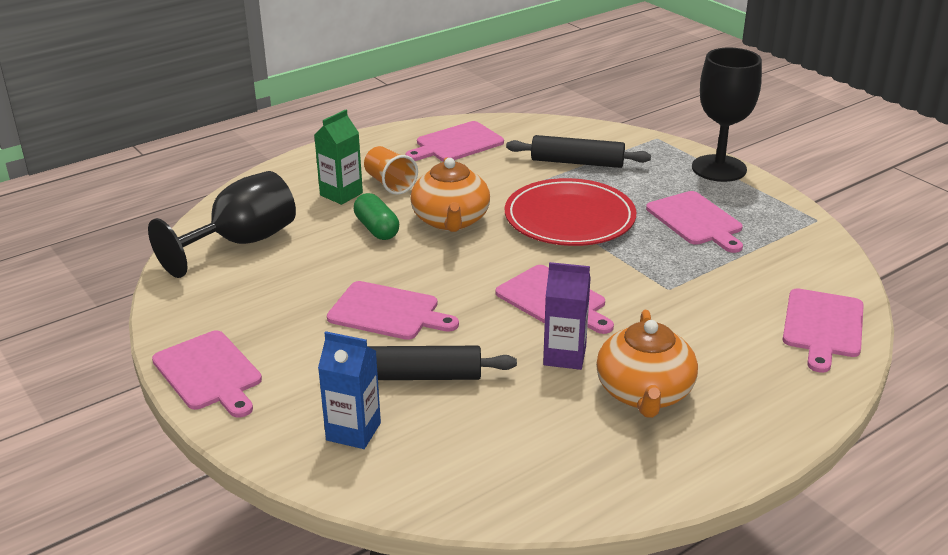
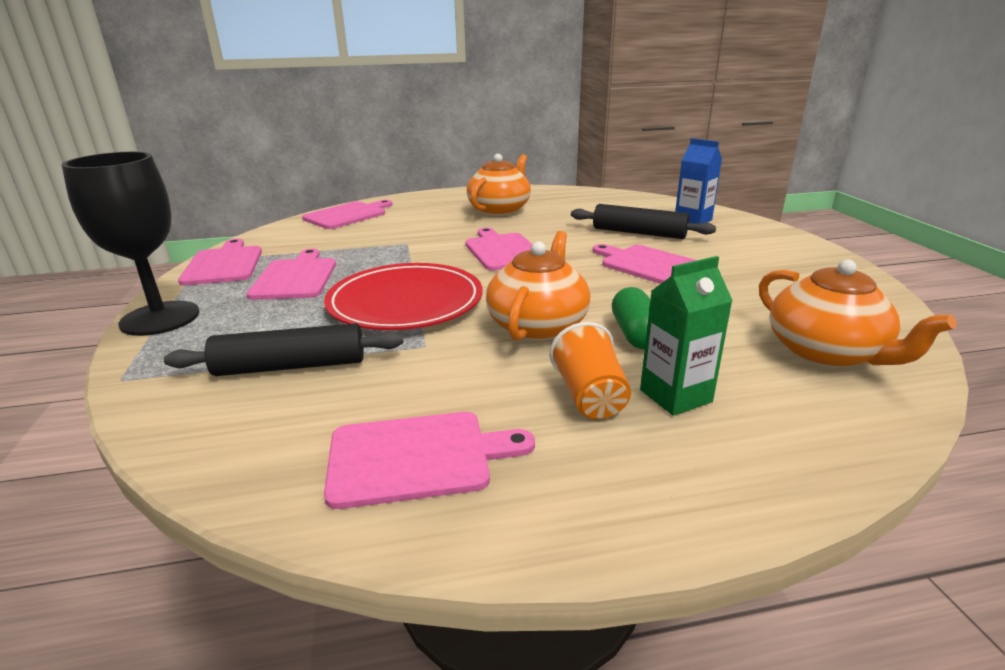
camera: 155 degrees left, 5 degrees down
black goblet [148,171,296,278] -> orange teapot [759,259,957,368]
pink cutting board [152,330,262,418] -> pink cutting board moved to [178,239,262,285]
black rolling pin [506,135,651,168] -> black rolling pin turned 45 degrees counterclockwise [164,323,403,376]
purple carton [543,262,591,370] -> none

